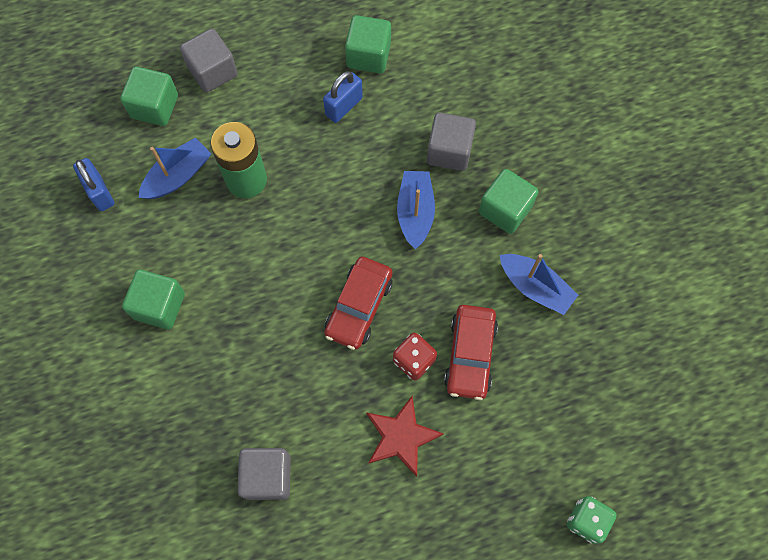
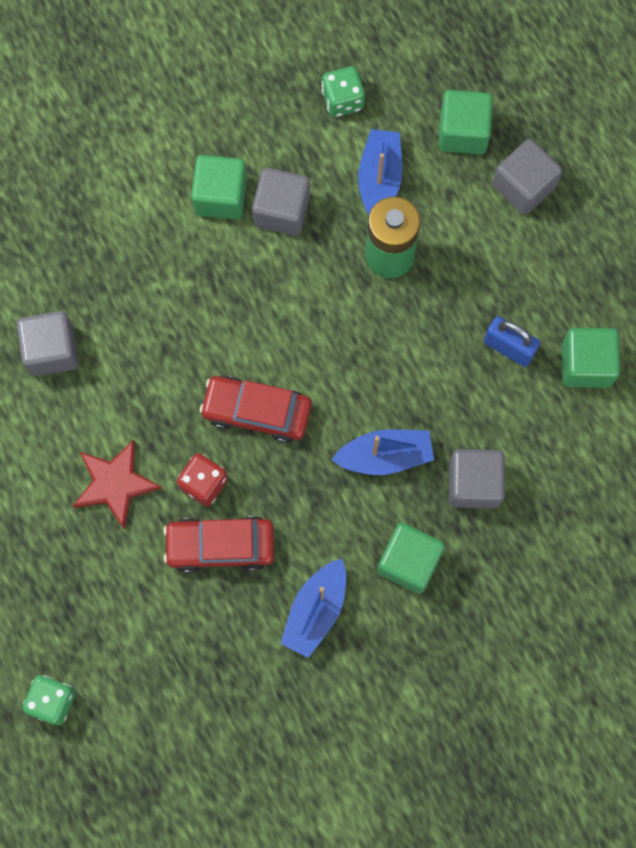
camera: 80 degrees right, 5 degrees up
blue padlock [73,158,114,211] -> green dice [322,66,365,117]
blue boat [139,137,211,199] -> blue boat turned 120 degrees counterclockwise [358,129,402,214]
none -> grey cube [252,168,310,236]

